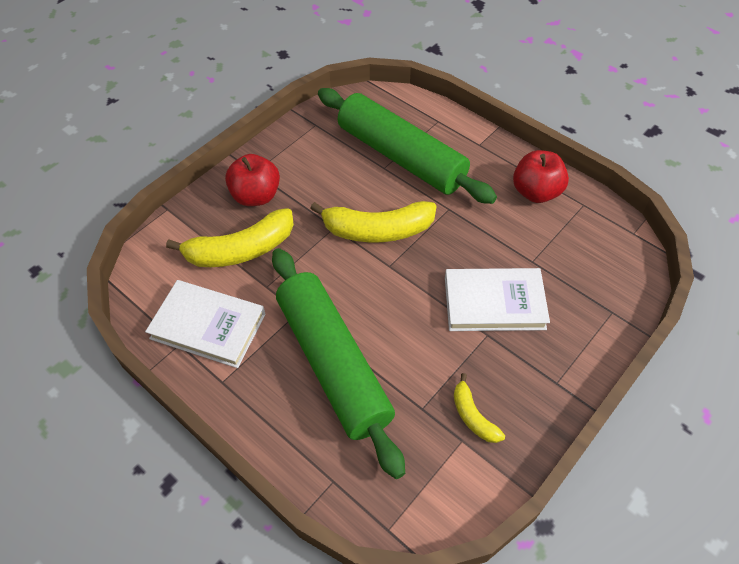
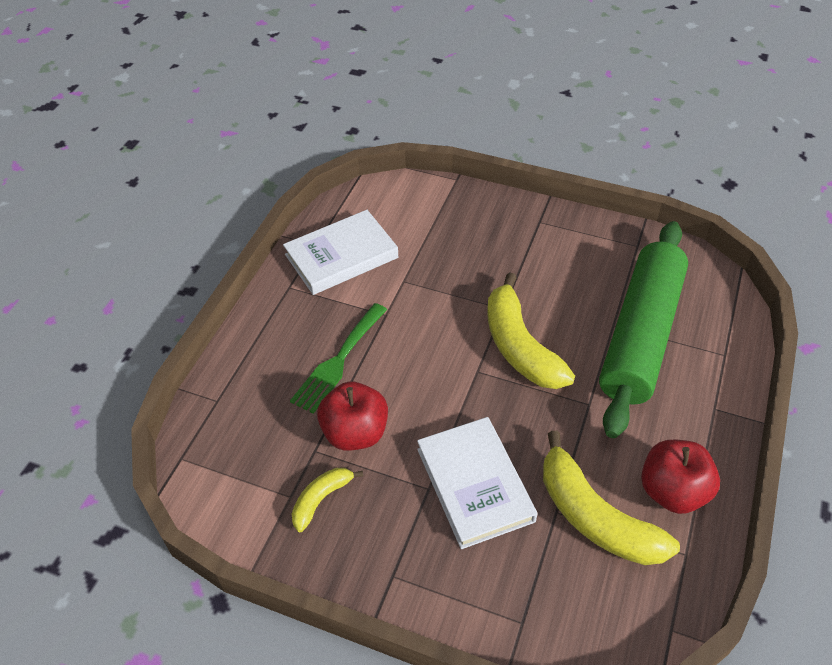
camera: 70 degrees right, 5 degrees down
white book [145,280,266,368] -> white book turned 60 degrees clockwise [283,210,398,295]
yellow banana [166,208,294,267] -> yellow banana moved to [543,431,680,565]
red apple [225,154,280,206] -> red apple moved to [317,382,388,451]
green rolling pin [272,248,405,479] -> green fork [290,303,387,414]

